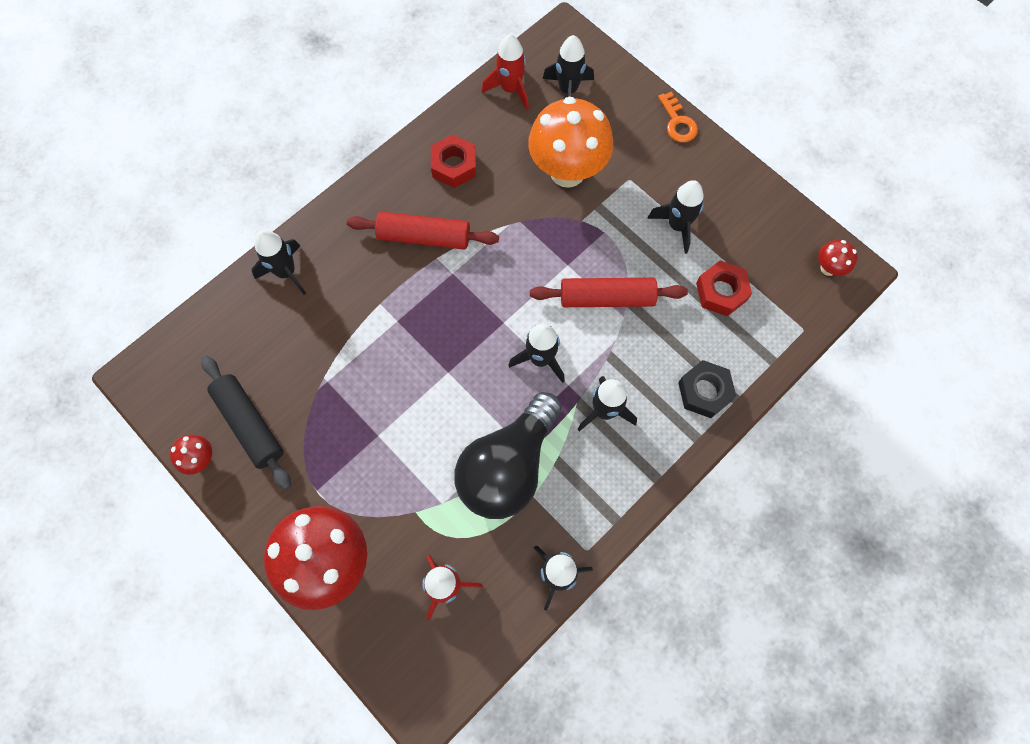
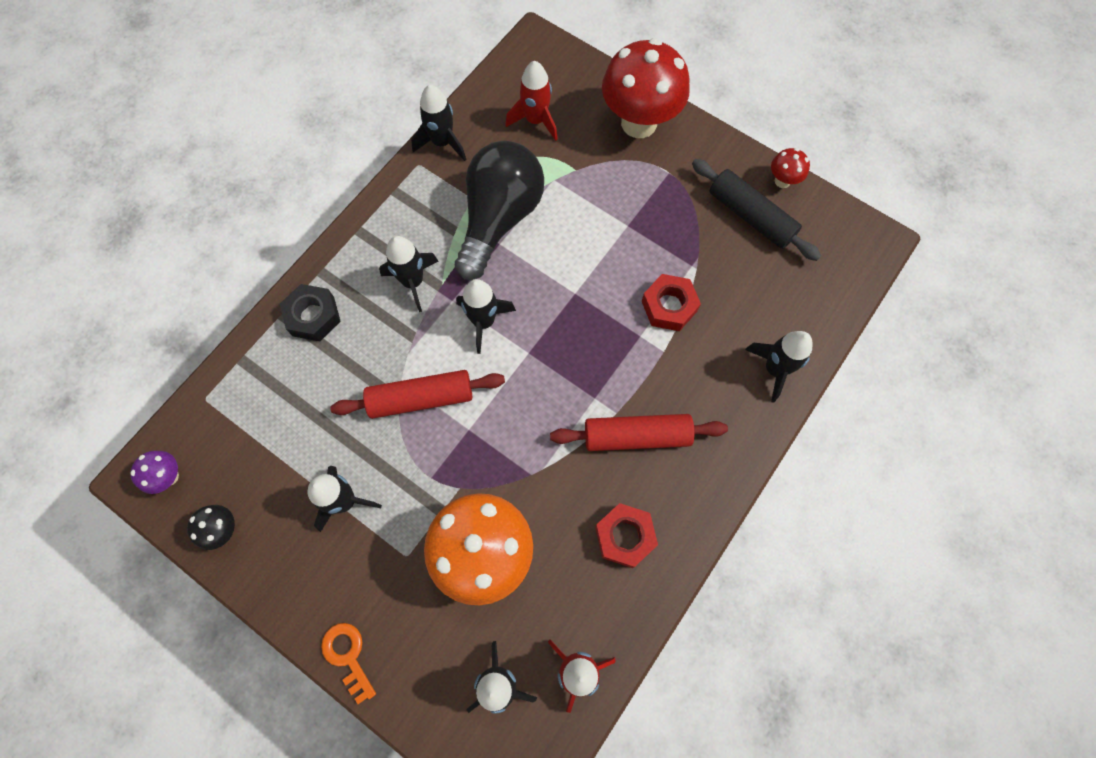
camera: 170 degrees right, 0 degrees up
red nut [696,260,752,316] -> red nut moved to [642,274,701,331]
red mushroom [818,240,858,276] -> purple mushroom [130,451,179,494]
none -> black mushroom [187,505,235,550]

